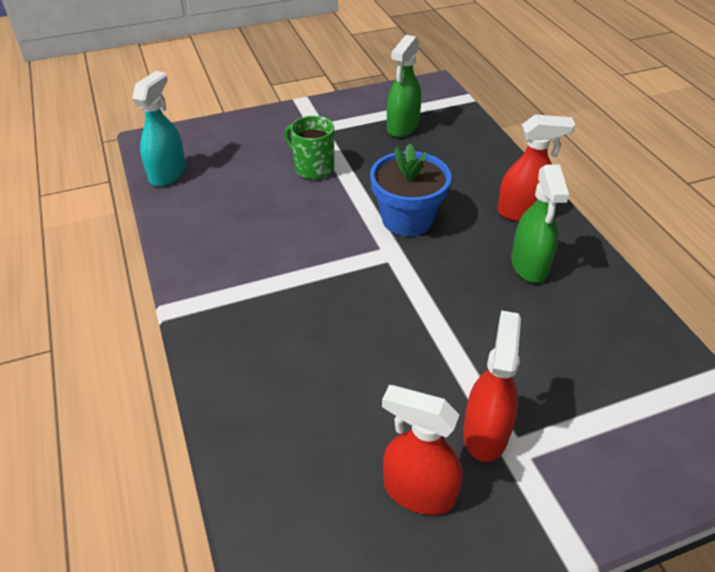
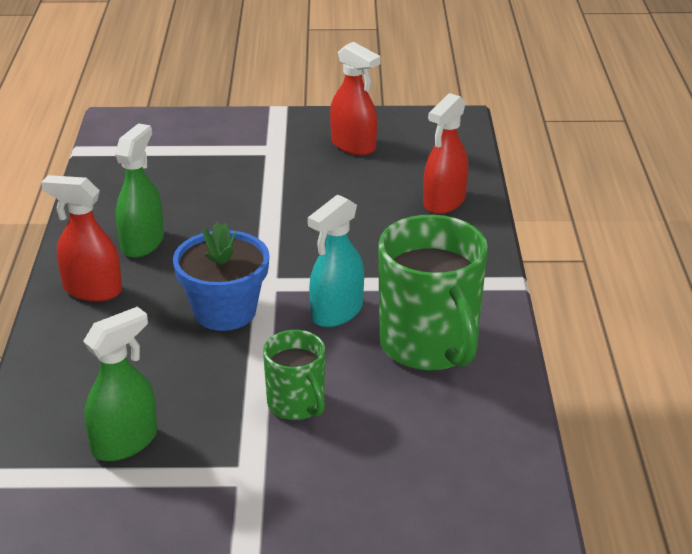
camera: 160 degrees left, 10 degrees down
turquoise spray bottle [132,71,186,187] -> turquoise spray bottle moved to [308,194,364,327]
red spray bottle [463,310,521,462] -> red spray bottle moved to [424,93,468,214]
none -> green mug [378,215,488,371]

